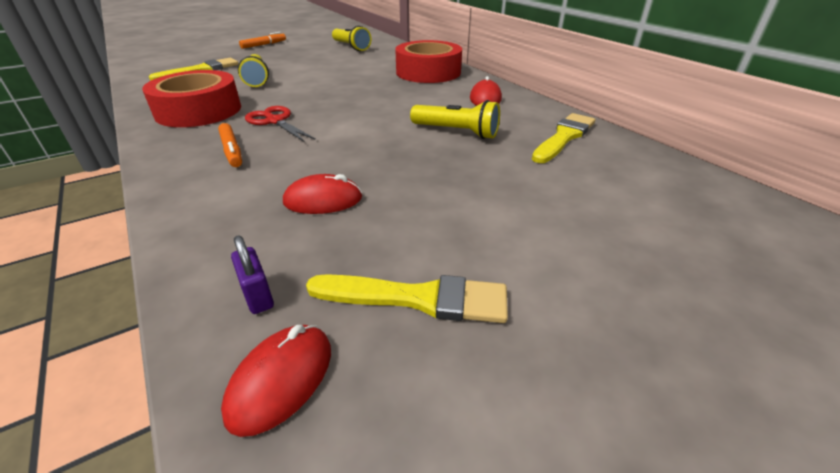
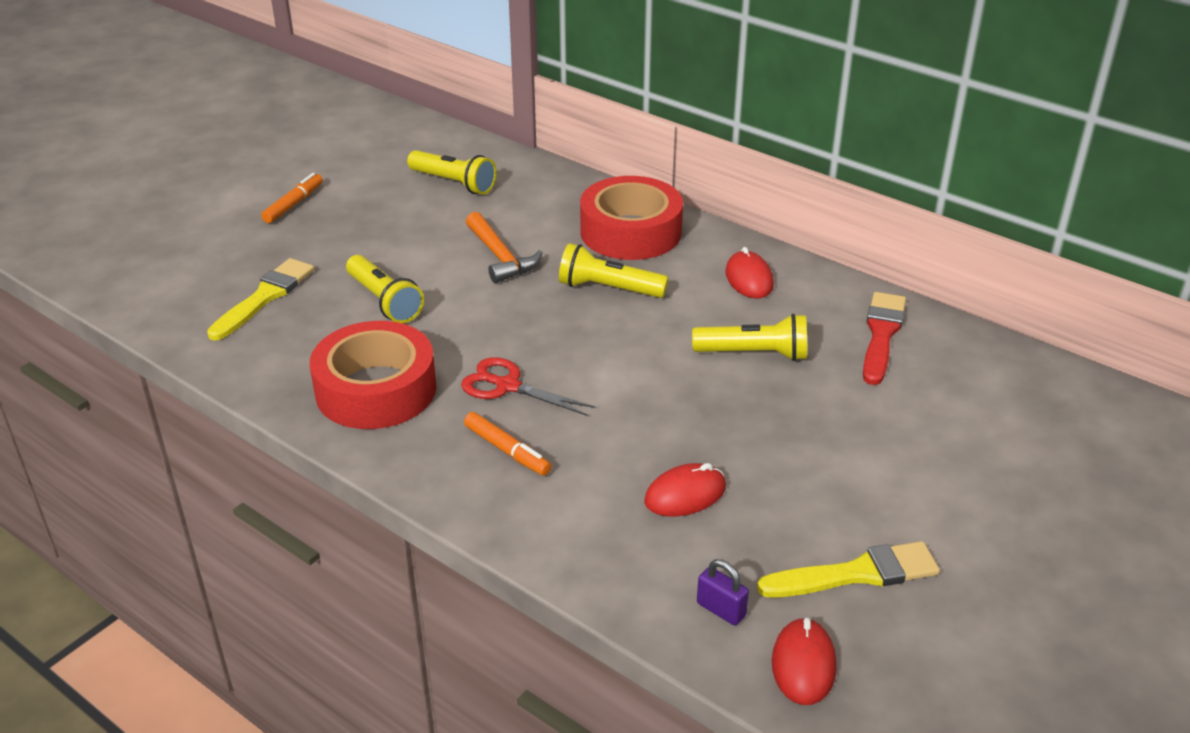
camera: 20 degrees left, 0 degrees up
yellow brush [532,113,595,163] -> red brush [863,292,906,385]
none -> orange hammer [466,212,543,283]
none -> yellow flashlight [559,243,669,298]

